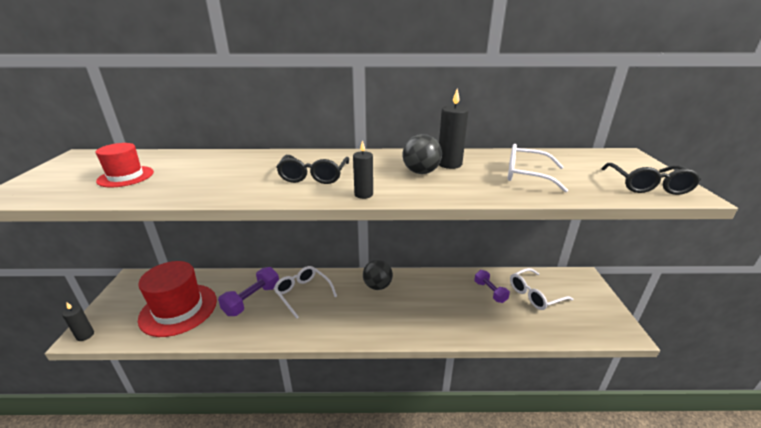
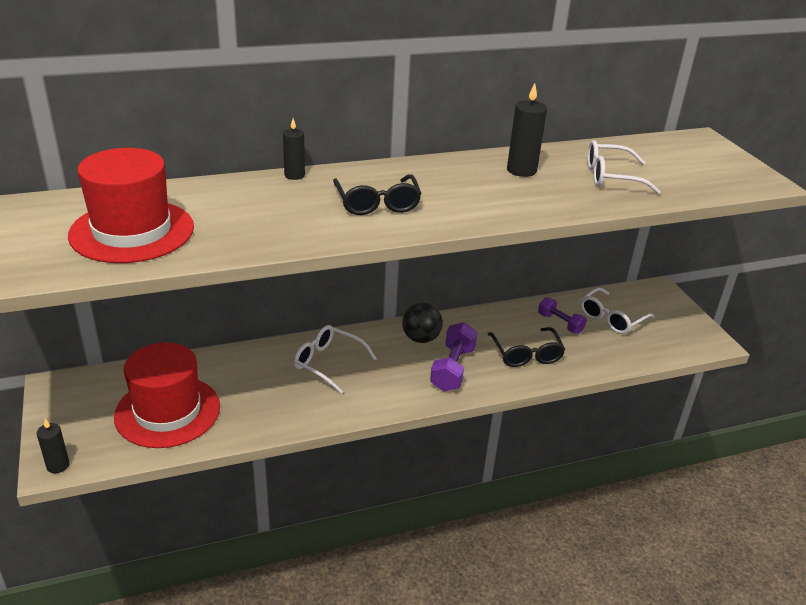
camera: 20 degrees left, 5 degrees up
red hat [96,143,154,188] -> red hat [68,148,194,263], size x1.79
purple dumbbell [218,267,279,316] -> purple dumbbell moved to [430,322,477,391]
black candle [353,140,373,199] -> black candle moved to [283,119,305,180]
black ball [403,134,442,174] -> none
black glasses [601,163,701,195] -> black glasses moved to [488,327,565,367]

